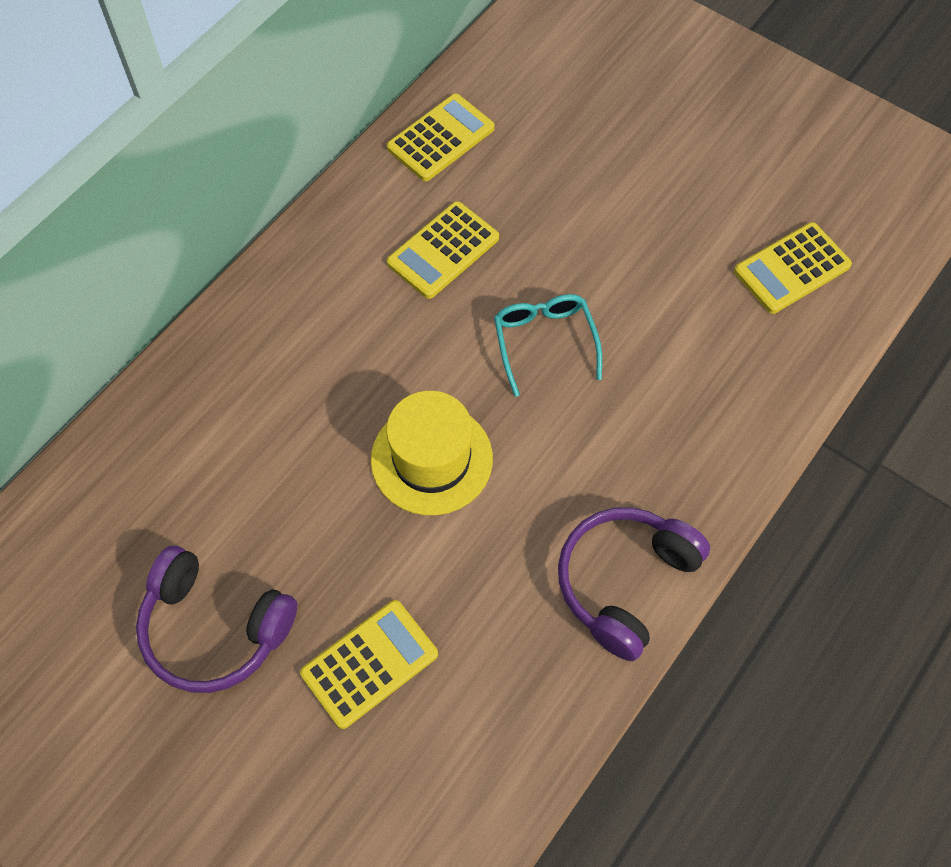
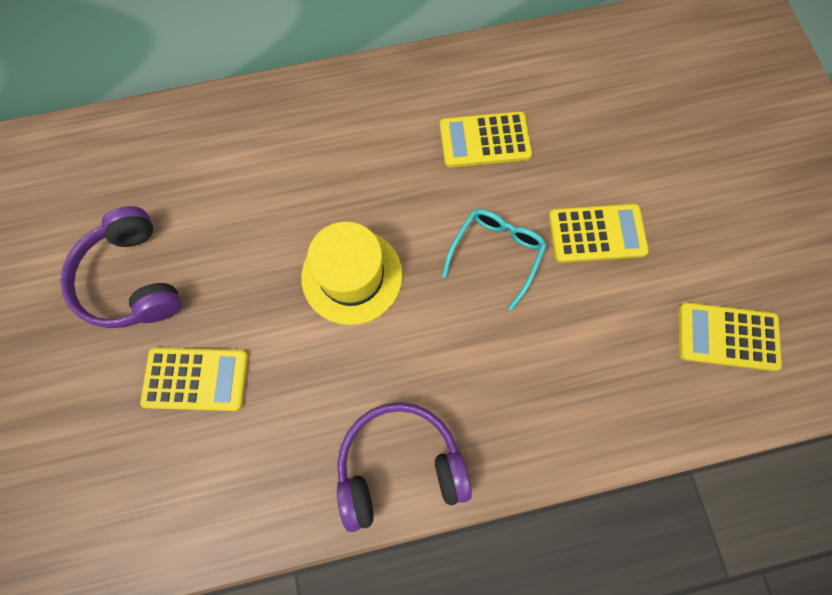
camera: 40 degrees right, 10 degrees up
yellow calculator [387,94,495,181] -> yellow calculator moved to [549,204,649,263]

